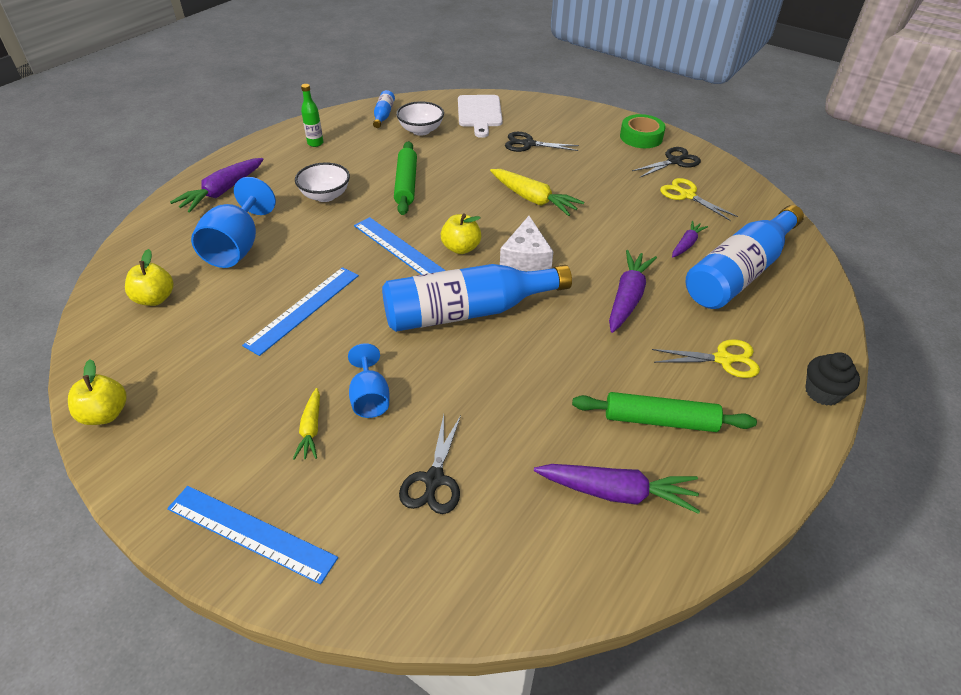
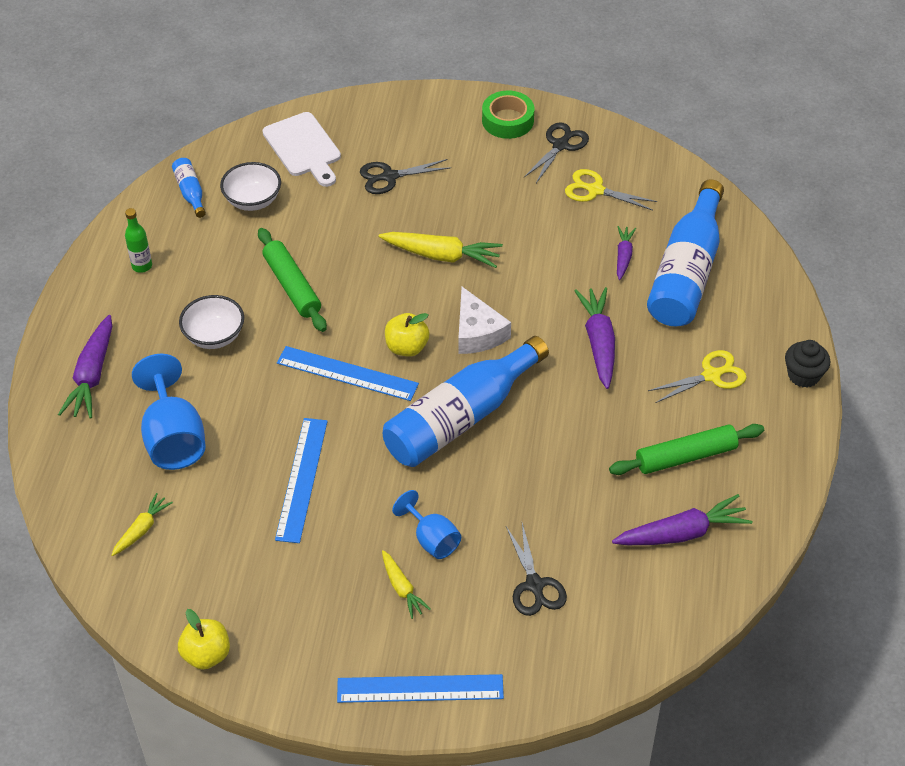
camera: 25 degrees left, 5 degrees up
yellow apple [125,249,174,306] -> yellow carrot [111,493,173,556]

